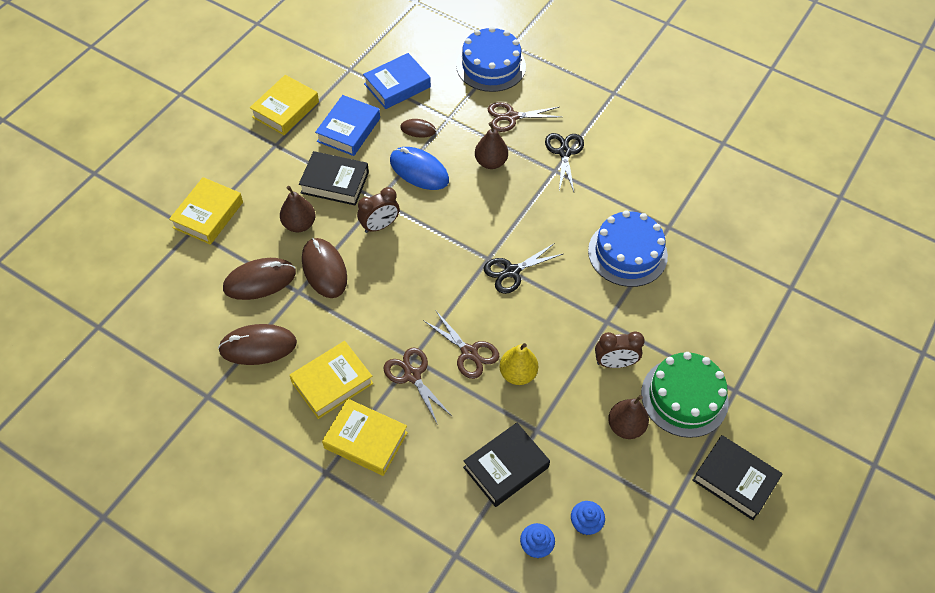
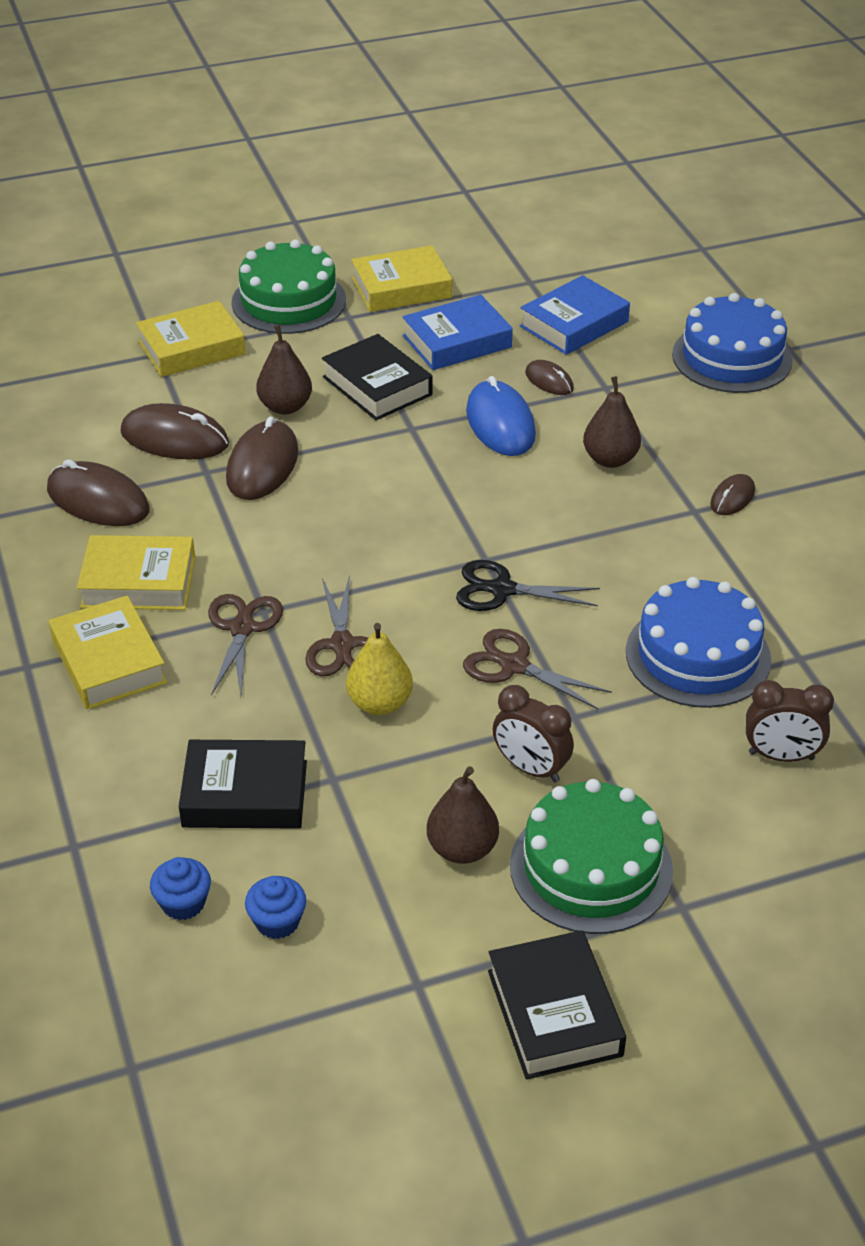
camera: 40 degrees right, 15 degrees down
brown clock [357,187,400,233] -> brown clock moved to [746,680,834,762]
blue book [363,53,431,109] -> blue book turned 45 degrees counterclockwise [520,275,630,355]
brown scissors [488,102,561,132] -> brown scissors moved to [463,629,612,709]
black scissors [545,133,584,192] -> brown mouse [710,474,755,515]
none -> green cake [231,239,346,334]

